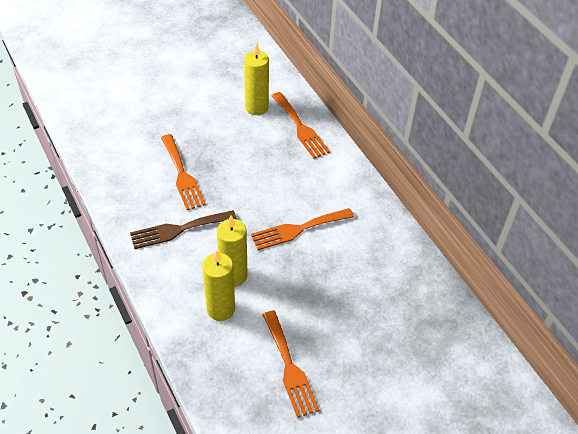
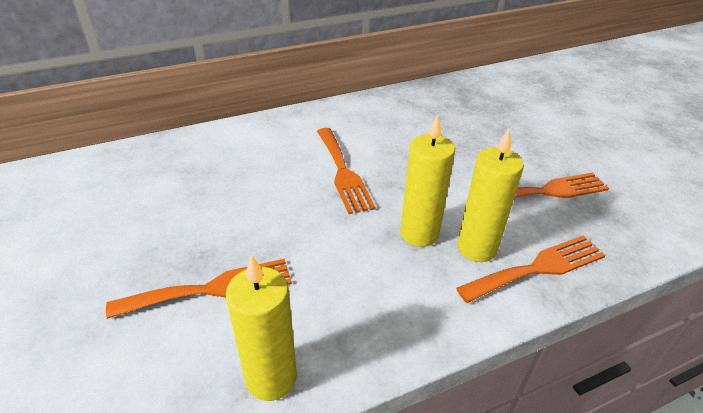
camera: 85 degrees left, 10 degrees down
brown fork [130,210,237,249] -> none
yellow candle [244,43,269,115] -> yellow candle moved to [226,254,297,401]
orange fork [272,92,330,159] -> orange fork moved to [456,235,606,303]

